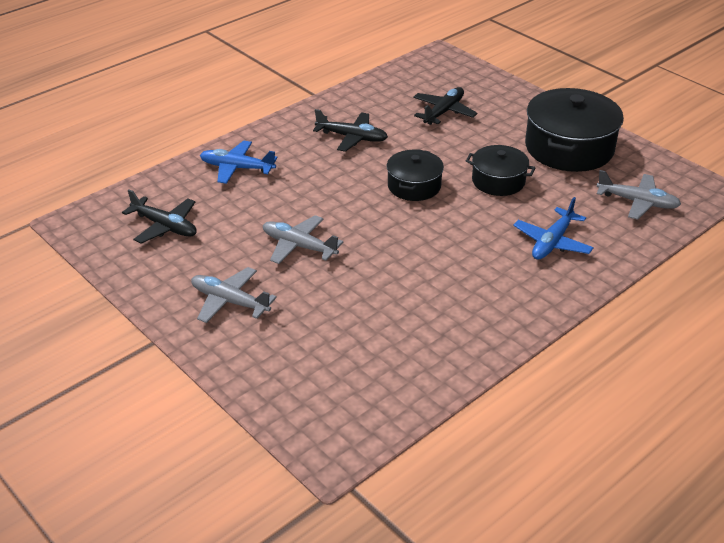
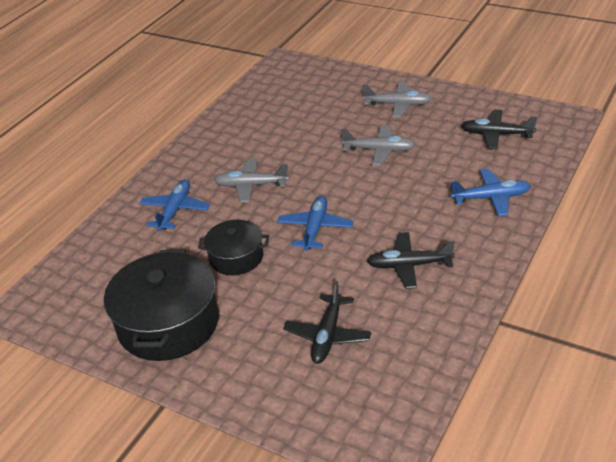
camera: 165 degrees right, 0 degrees up
black pot [387,149,444,201] -> blue plane [277,196,354,251]
grey plane [596,170,681,220] -> grey plane moved to [214,158,289,203]

